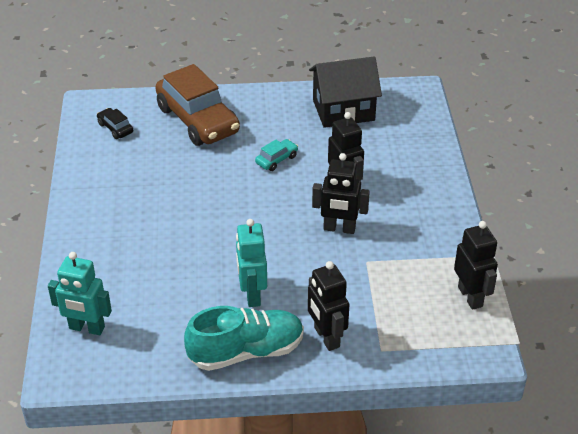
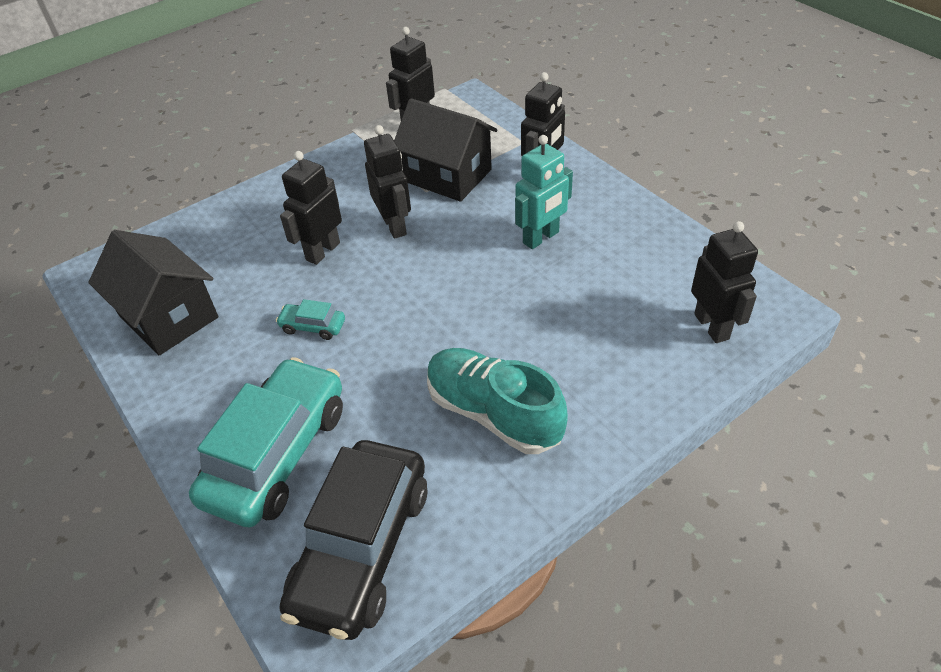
camera: 120 degrees left, 5 degrees up
turquoise robot [48,252,112,335] -> black robot [691,221,758,343]
black car [97,108,133,139] -> black car [280,440,427,640], size x2.39
brown car [155,64,240,146] -> turquoise car [189,357,343,527]
turquoise shoe [184,306,304,371] -> turquoise shoe moved to [427,348,568,454]
none -> black house [394,98,498,202]

